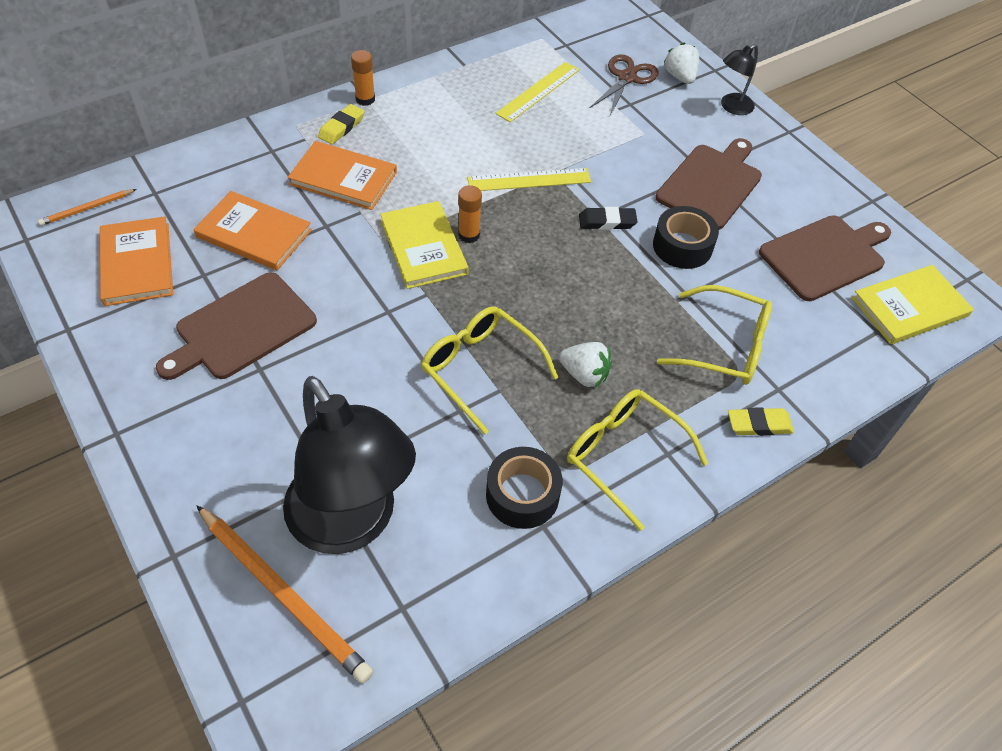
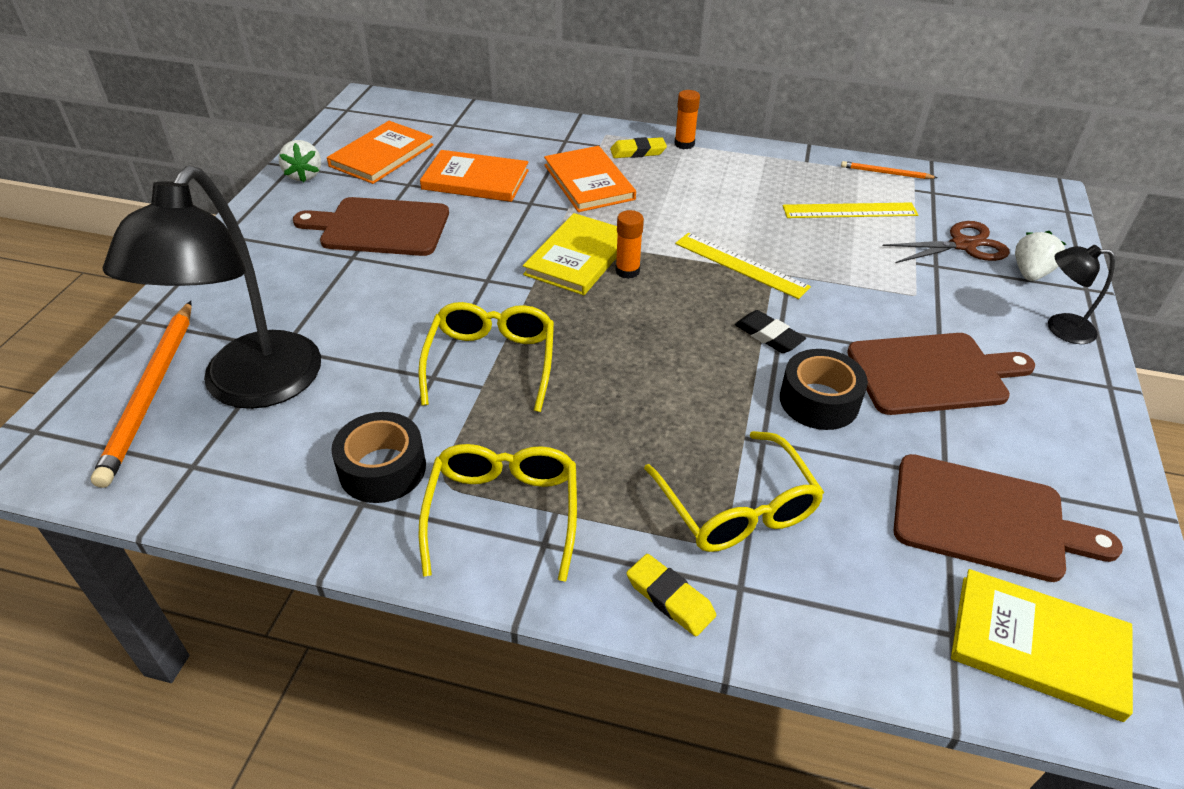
camera: 50 degrees right, 10 degrees down
orange pencil [38,189,136,226] -> orange pencil moved to [841,161,938,179]
orange book [194,191,312,270] -> orange book turned 60 degrees counterclockwise [420,150,529,202]
white strawberry [559,342,612,387] -> white strawberry moved to [279,140,321,182]

